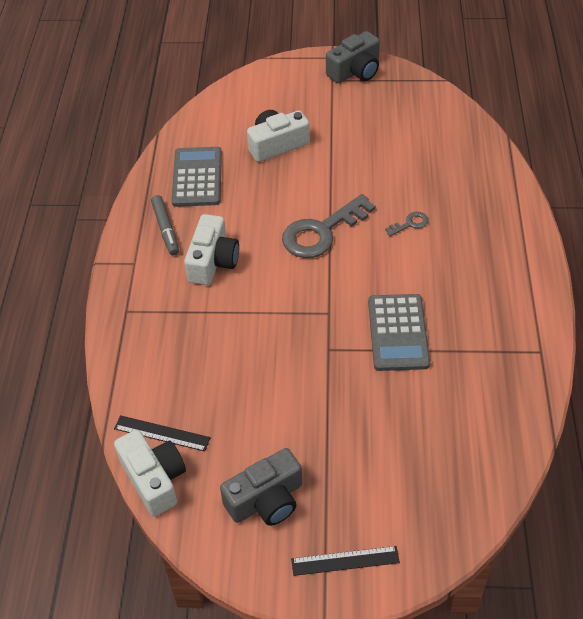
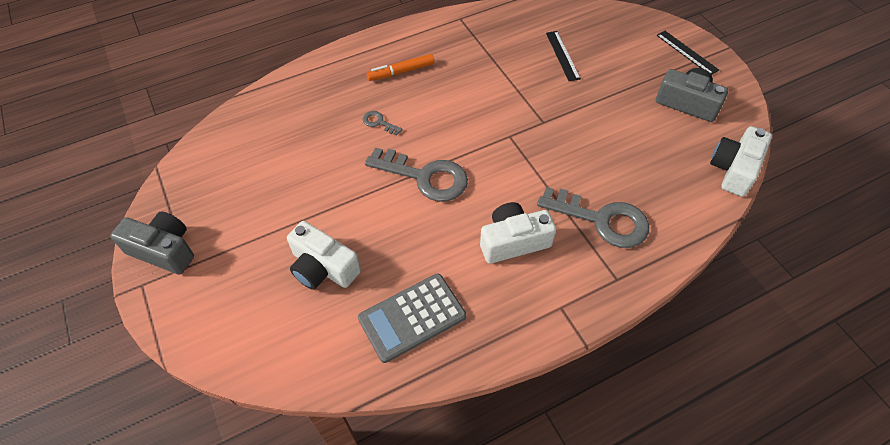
camera: 120 degrees left, 5 degrees up
black ruler [114,415,210,451] -> black ruler moved to [546,31,581,81]
grey marker [151,195,179,255] -> none
grey calculator [368,294,430,371] -> none
none -> orange marker [367,54,435,81]
none -> grey key [537,187,649,248]

